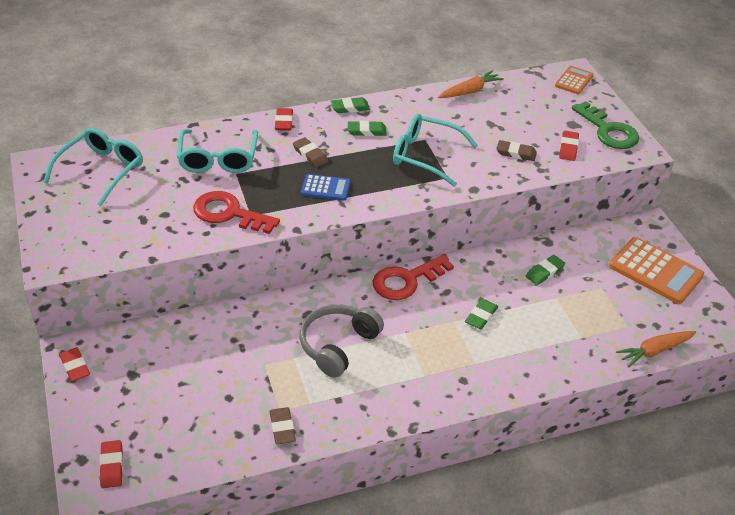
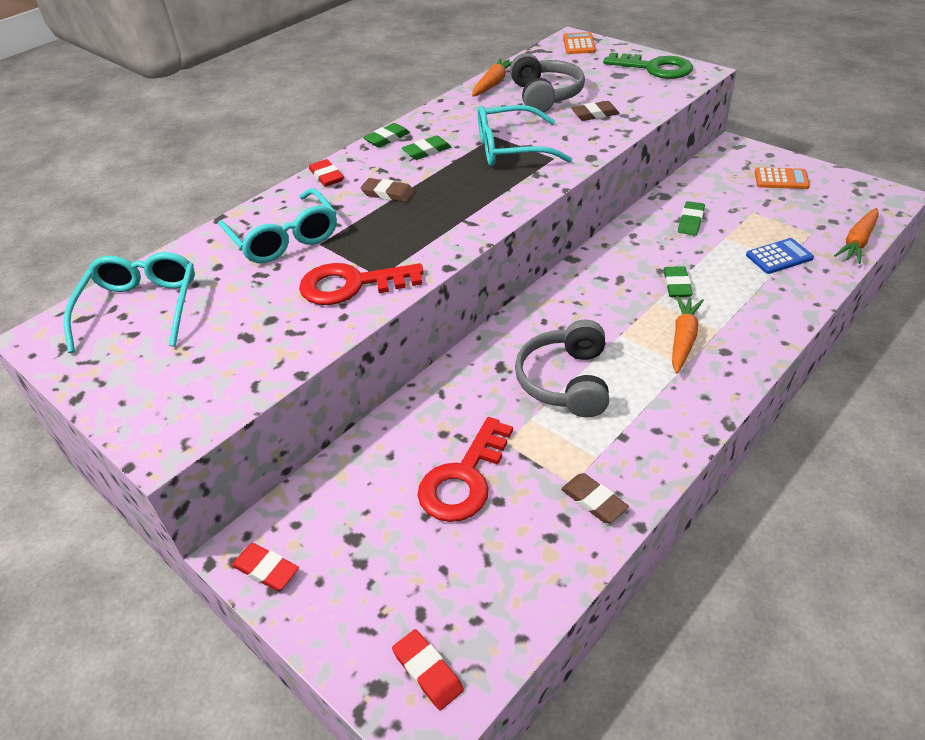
camera: 25 degrees left, 0 degrees up
blue calculator [301,174,351,201] -> blue calculator moved to [746,238,814,274]
red key [372,254,454,300] -> red key moved to [418,417,513,522]
red eraser [559,131,579,161] -> none
orange calculator [609,237,704,304] -> orange calculator [755,167,810,189], size x0.56
none -> grey headphones [510,53,585,112]
none -> orange carrot [672,296,704,374]

